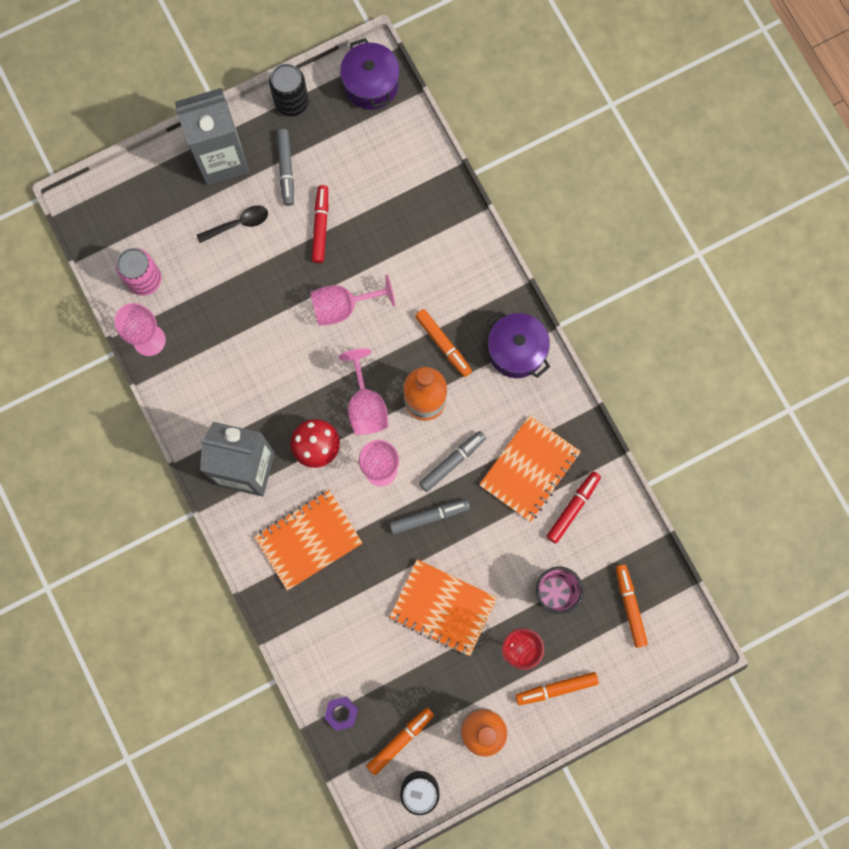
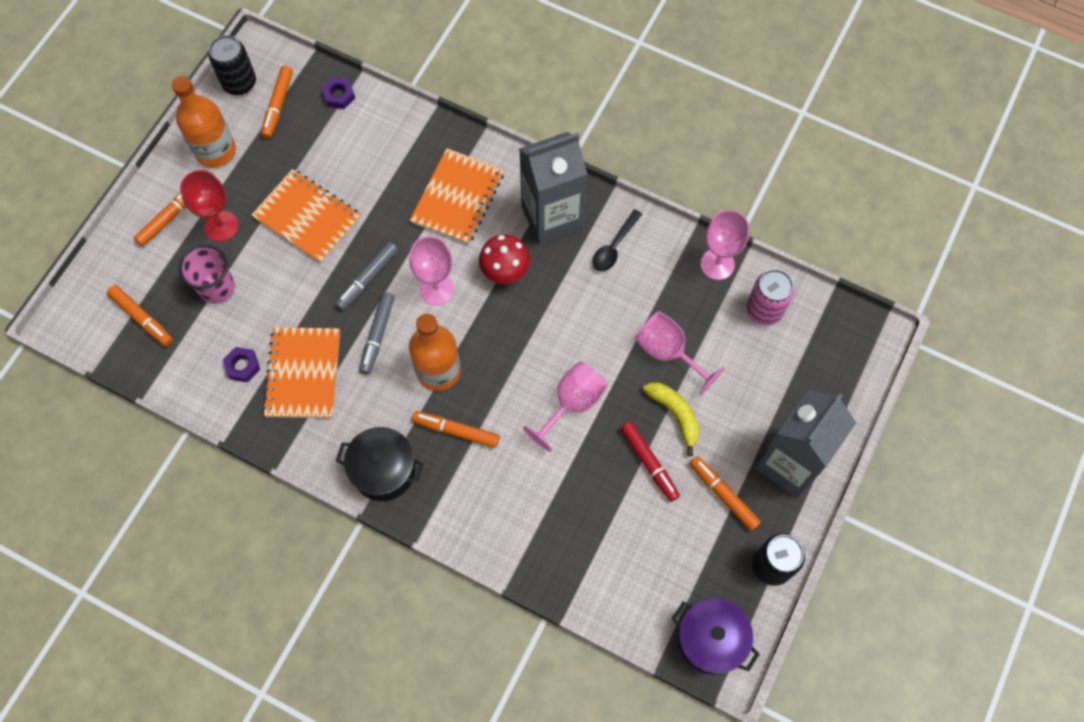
camera: 145 degrees right, 10 degrees down
black spoon [197,205,268,243] -> black spoon moved to [592,209,642,271]
grey marker [276,129,294,206] -> orange marker [690,456,761,531]
pink goblet [339,348,388,435] -> pink goblet moved to [635,311,725,395]
orange notebook [389,559,497,656] -> orange notebook turned 45 degrees clockwise [252,169,361,264]
purple pot [487,311,550,378] -> black pot [336,427,424,501]
red marker [546,471,601,544] -> purple nut [223,347,260,382]
none -> yellow banana [643,382,699,456]

